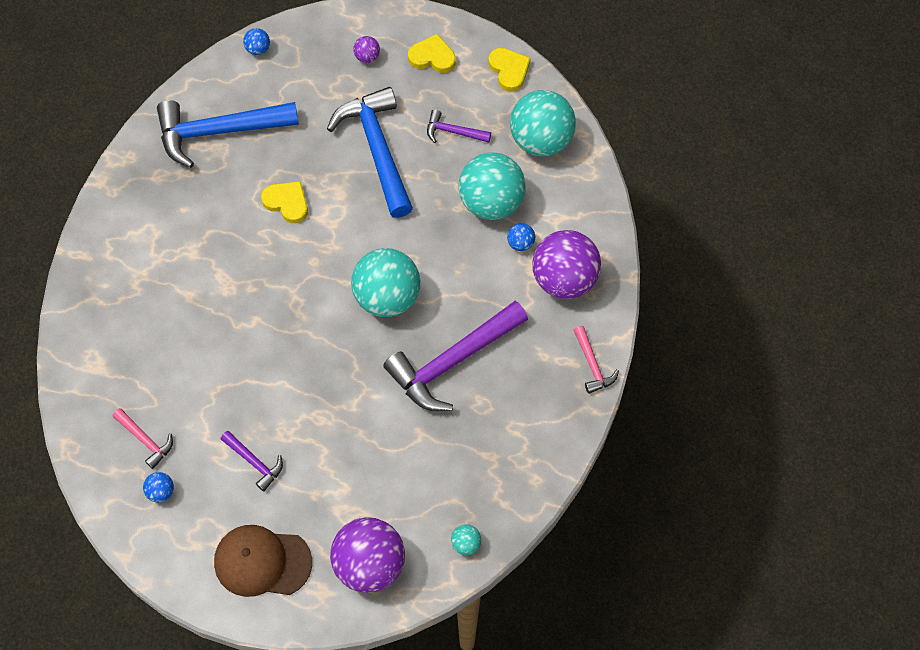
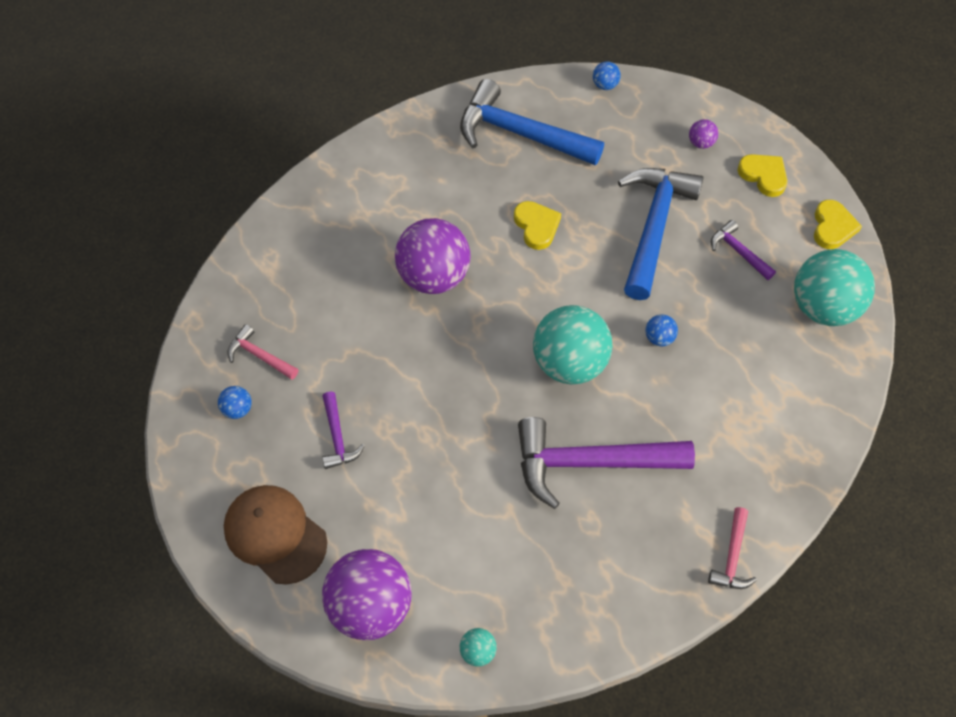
camera: 35 degrees right, 5 degrees down
pink hammer [112,408,173,469] -> pink hammer turned 135 degrees clockwise [227,324,299,380]
turquoise ball [458,153,526,220] -> none
blue ball [507,223,535,251] -> blue ball moved to [646,314,678,346]
purple ball [532,230,601,299] -> purple ball moved to [395,218,471,294]

